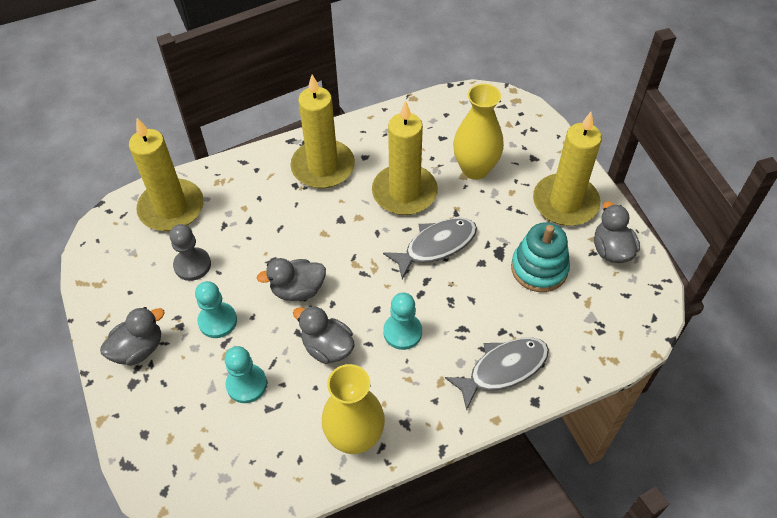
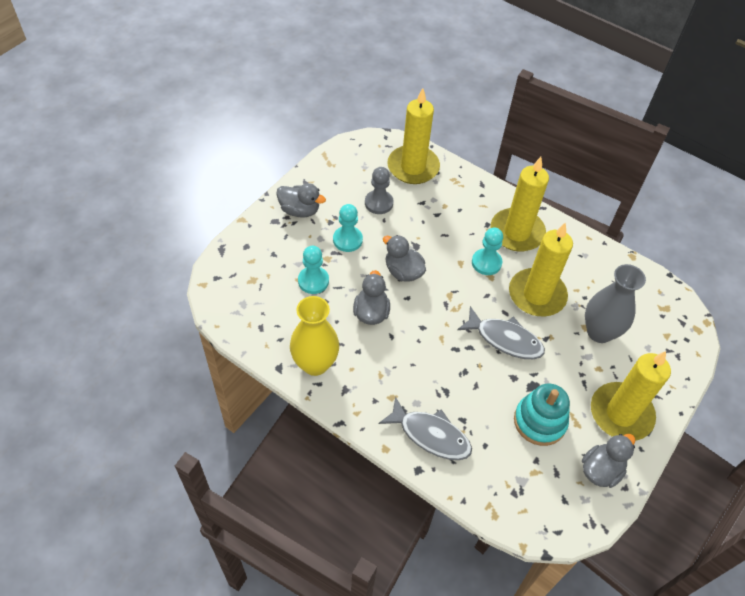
camera: 55 degrees right, 0 degrees up
turquoise pawn [383,293,422,350] -> turquoise pawn moved to [472,228,503,275]
yellow vase [453,84,504,180] -> grey vase [585,264,646,343]

